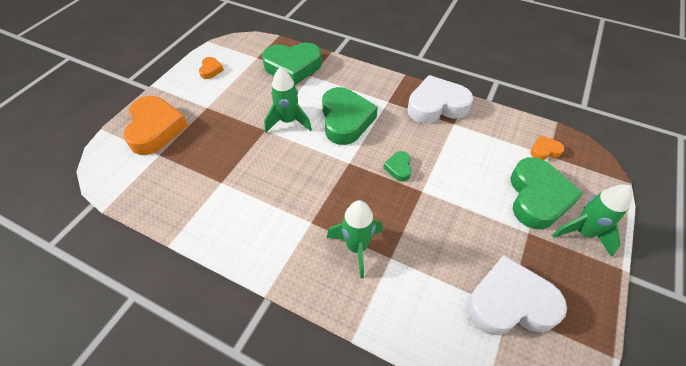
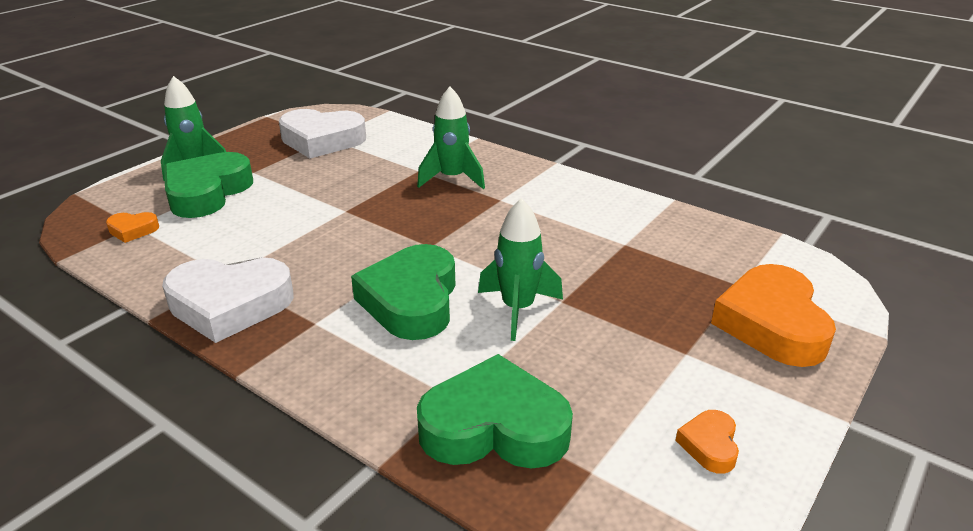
camera: 170 degrees left, 20 degrees down
green heart [383,151,412,182] -> none

